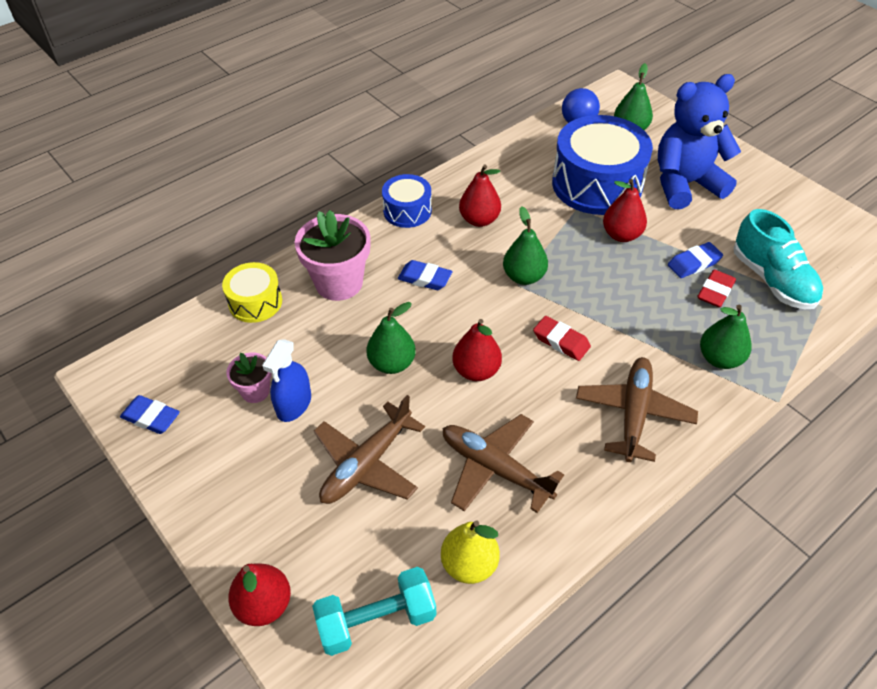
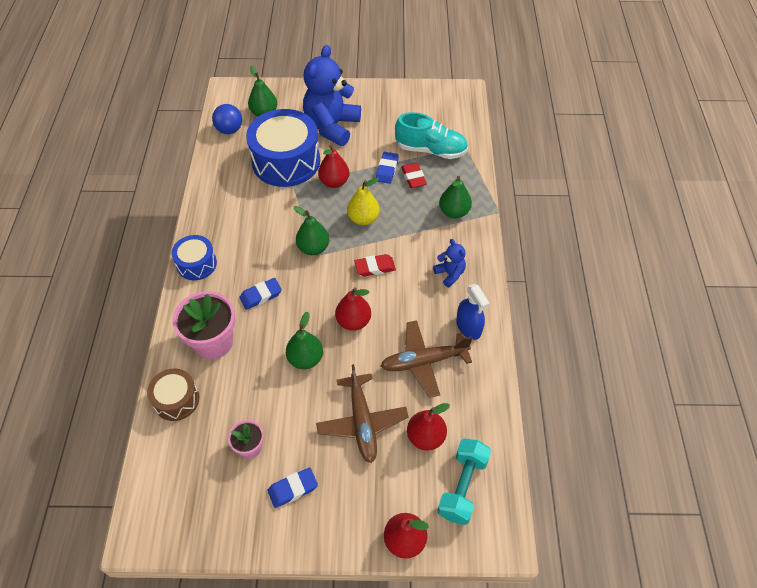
camera: 50 degrees left, 5 degrees up
blue eraser [120,395,180,434] -> blue eraser moved to [267,468,318,508]
yellow drum [222,262,282,323] -> brown drum [147,369,199,421]
blue spray bottle [262,339,311,422] -> blue spray bottle moved to [456,284,490,340]
yellow pear [441,521,500,584] -> yellow pear moved to [347,178,380,225]
red pear [459,164,501,227] -> red pear moved to [407,403,450,450]
brown plane [576,357,698,462] -> blue teddy bear [433,239,466,287]

